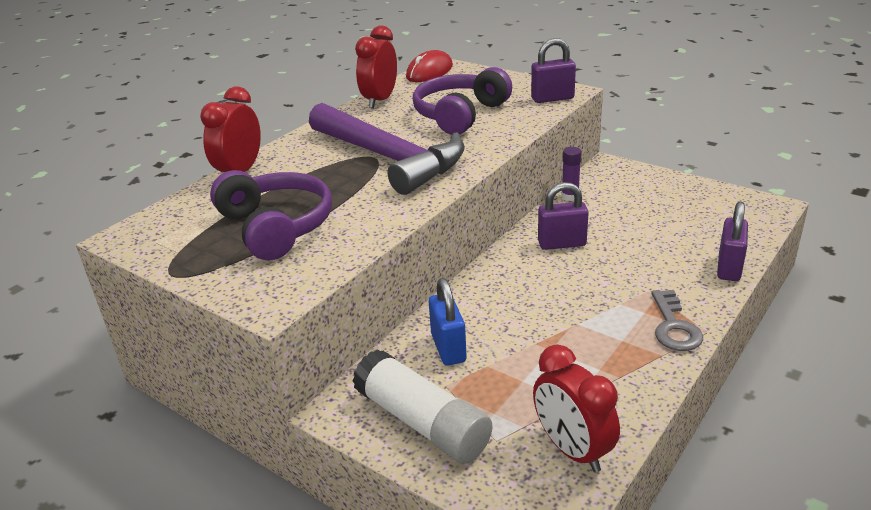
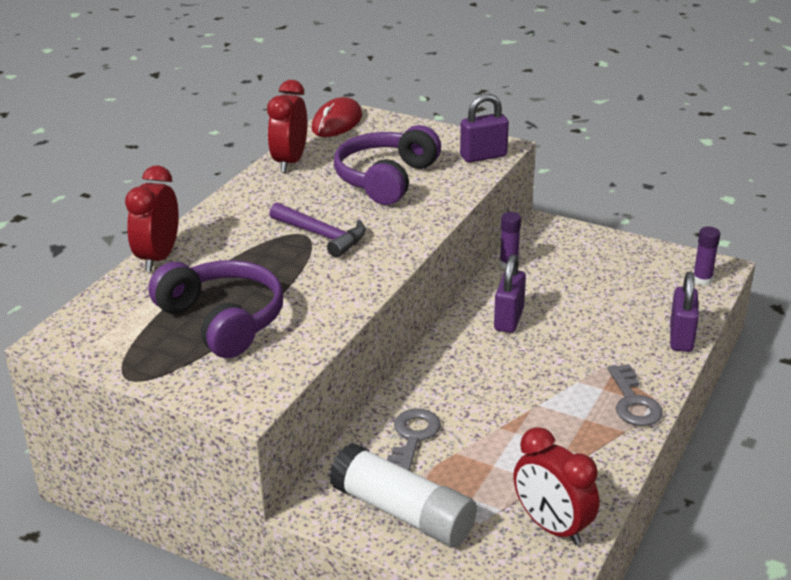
camera: 10 degrees left, 0 degrees up
purple hammer [309,103,465,195] -> purple hammer [269,202,366,258], size x0.52
blue padlock [429,278,467,366] -> grey key [387,409,441,471]
purple padlock [538,182,589,250] -> purple padlock turned 60 degrees counterclockwise [494,254,526,333]
none -> purple glue stick [694,226,720,286]

